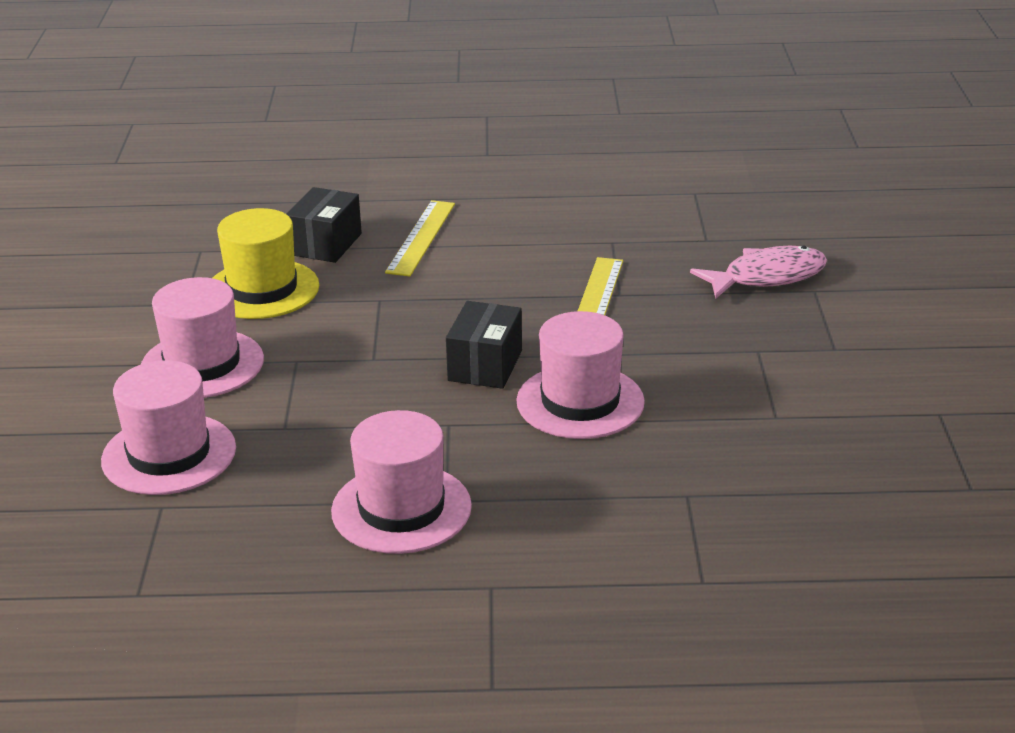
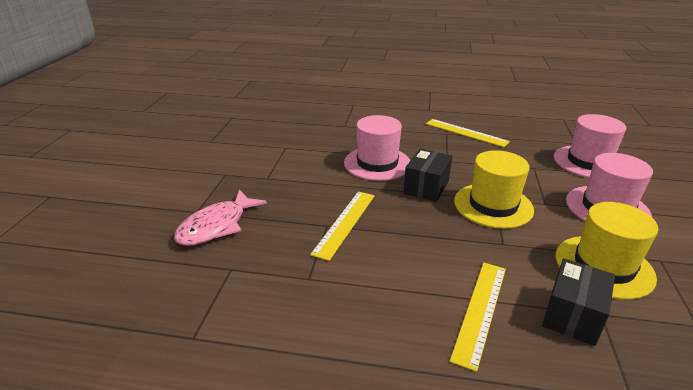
camera: 170 degrees left, 0 degrees up
pink hat [331,410,472,554] -> yellow ruler [426,119,510,147]
pink fish [690,245,827,299] -> pink fish turned 45 degrees counterclockwise [174,189,267,246]
none -> yellow hat [454,150,534,229]

